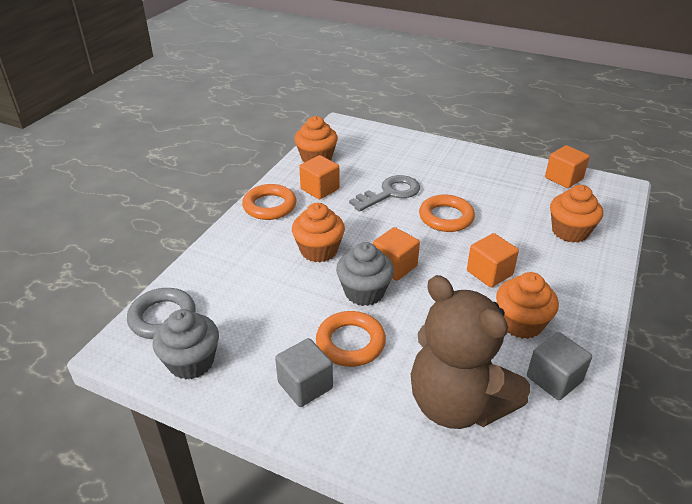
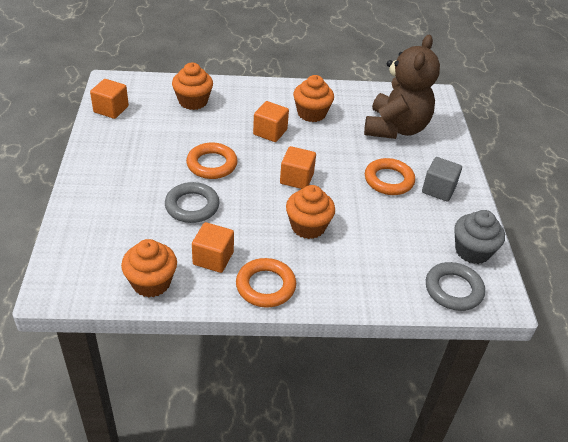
camera: 120 degrees left, 5 degrees up
grey cupcake [336,242,394,306] -> none
grey key [349,175,420,212] -> grey ring [165,182,220,223]
grey cube [527,332,592,400] -> none

